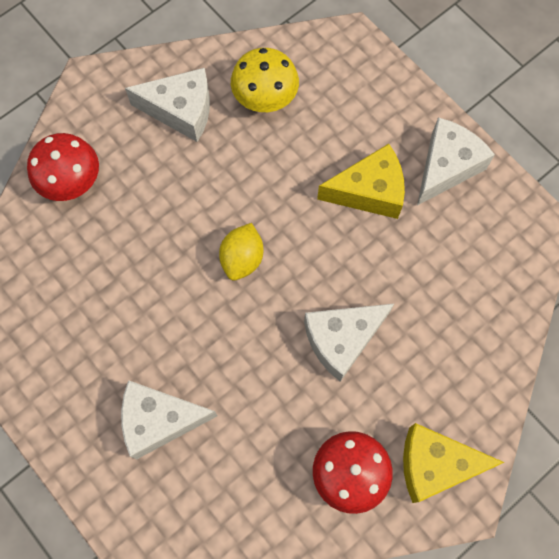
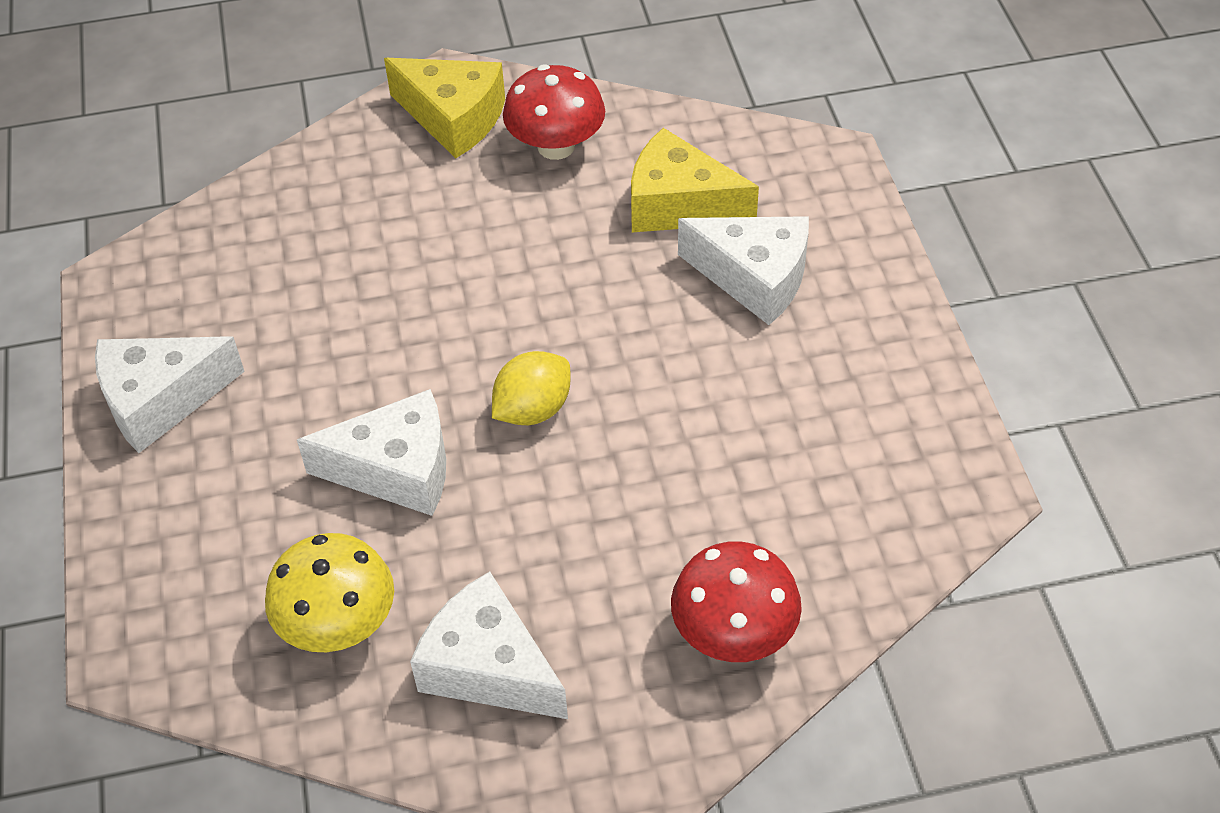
camera: 150 degrees left, 20 degrees down
white cheese [304,303,395,382] -> white cheese moved to [297,389,446,516]
yellow cheese [317,144,405,219] -> yellow cheese moved to [631,128,759,232]

